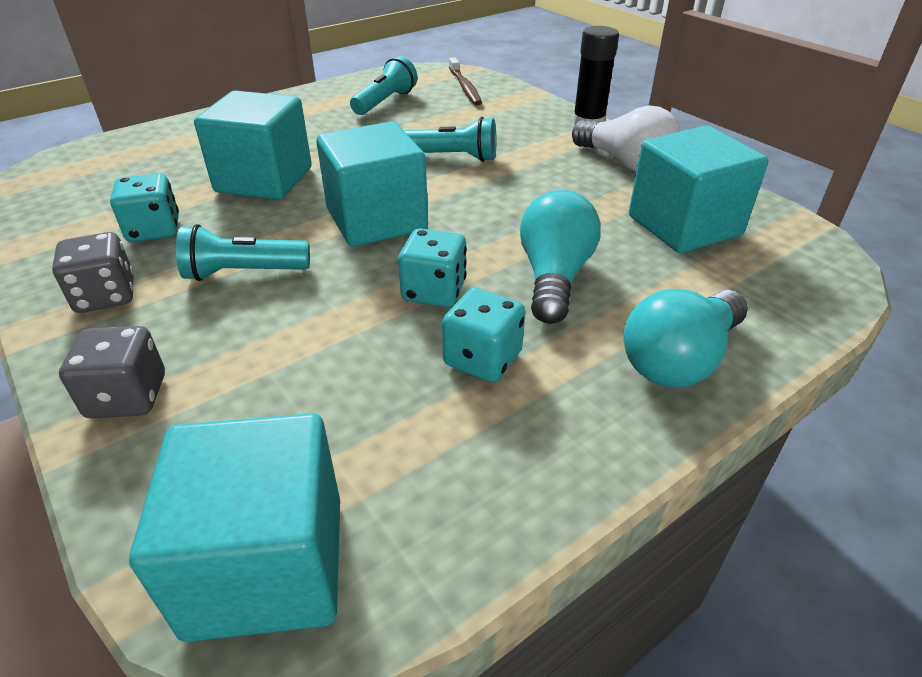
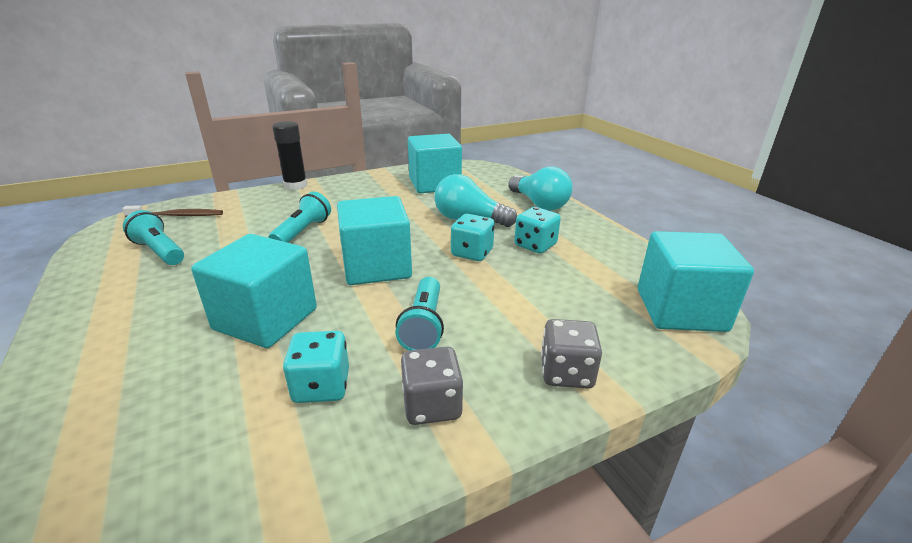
camera: 80 degrees left, 10 degrees down
white light bulb [572,105,681,171] -> none

